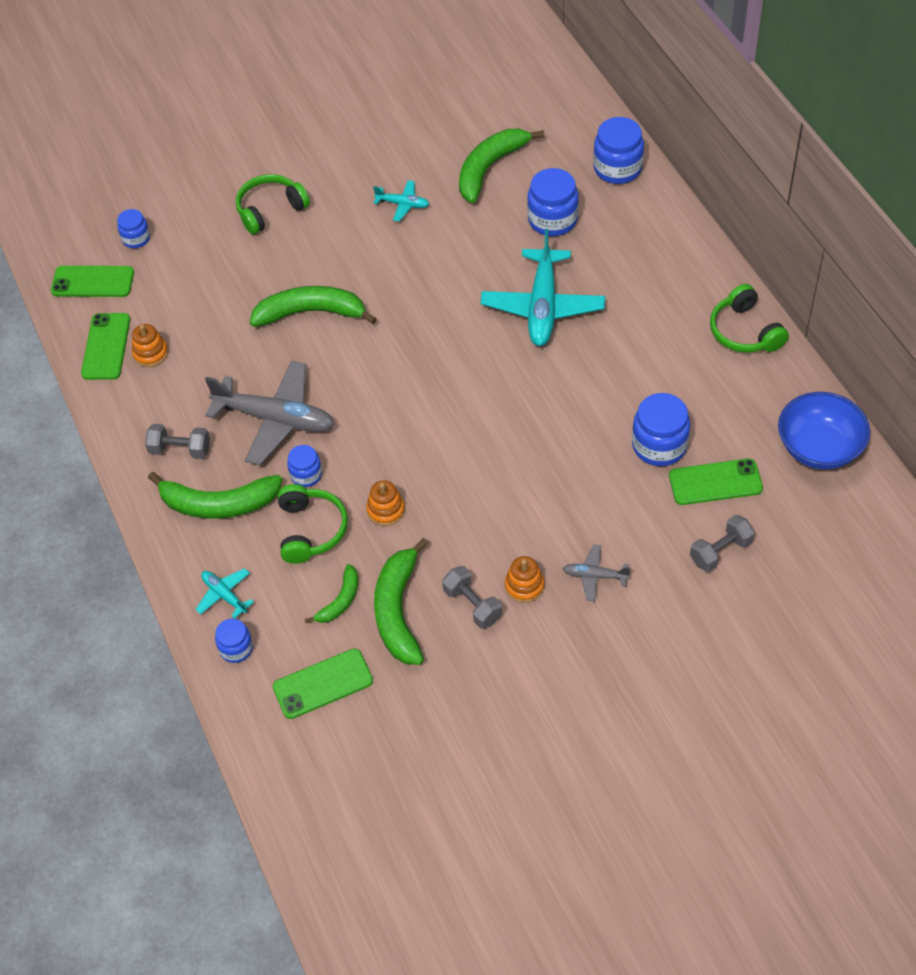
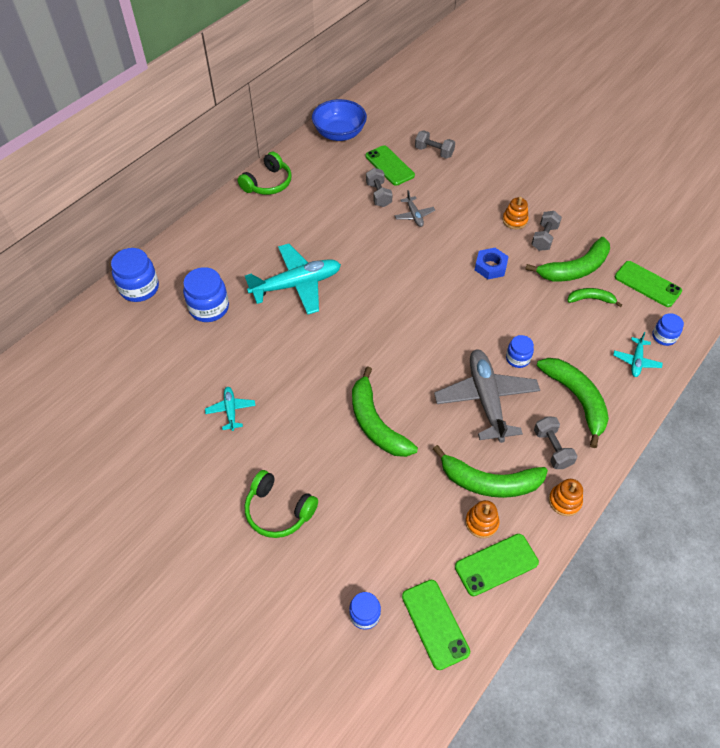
camera: 120 degrees left, 0 degrees up
green headphones [278,484,348,564] -> none
orange stacking toy [366,480,405,526] -> orange stacking toy moved to [549,479,583,516]
green banana [459,129,545,203] -> green banana moved to [433,445,548,498]
grey plane [563,544,631,602] -> grey plane moved to [395,190,435,227]
blue jar [632,393,690,466] -> grey dumbbell [366,168,393,207]
none -> blue nut [475,248,509,279]

